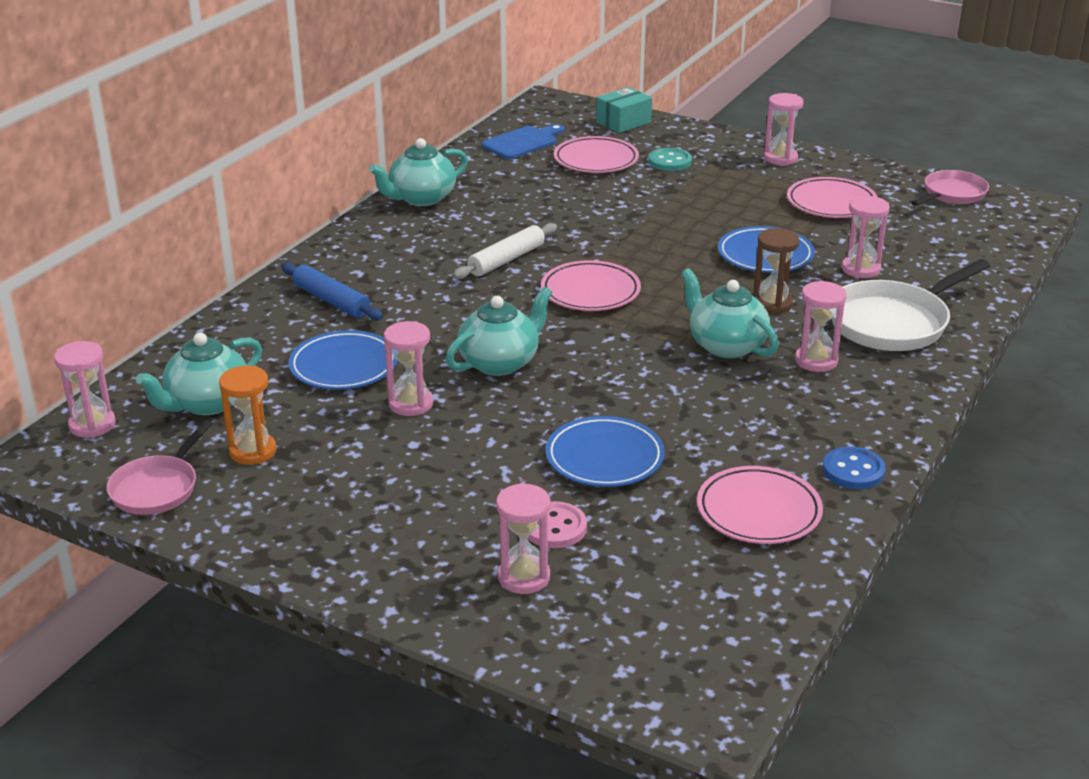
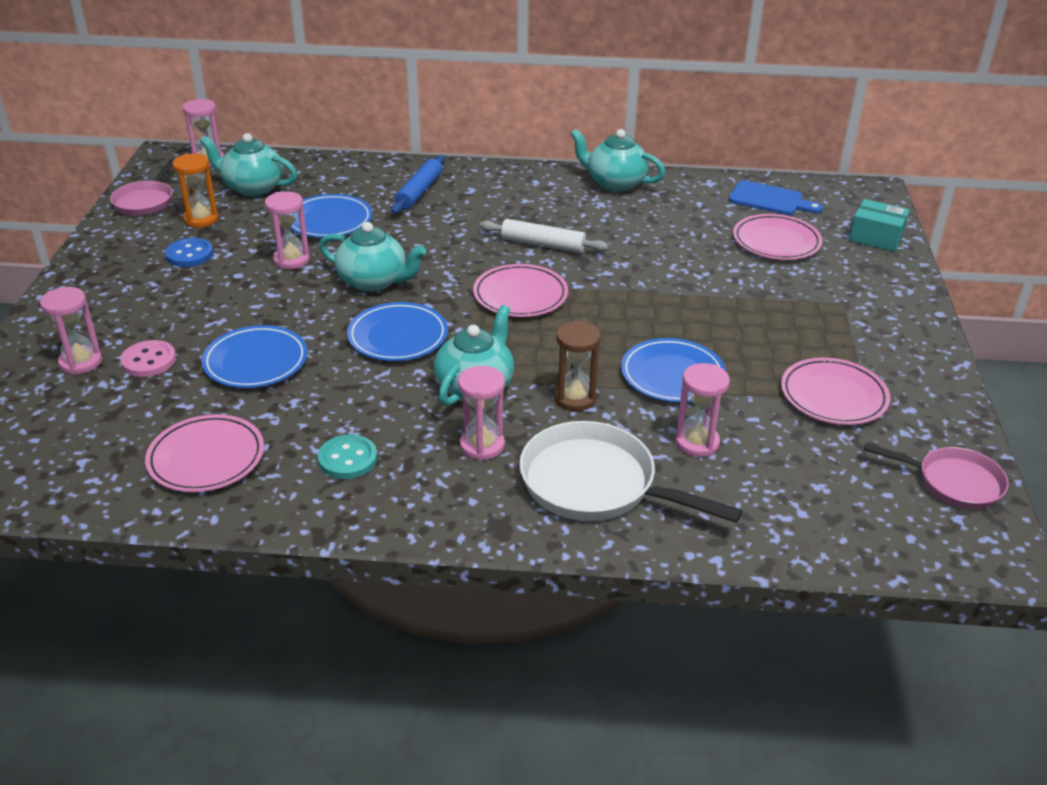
camera: 65 degrees right, 5 degrees up
pink pan [106,420,213,515] -> pink pan turned 75 degrees counterclockwise [110,158,174,216]
turquoise button [648,148,692,171] -> turquoise button moved to [318,434,377,479]
pink hourglass [764,93,803,165] -> none
blue button [823,446,886,489] -> blue button moved to [165,238,213,267]
none -> blue plate [347,302,448,361]

